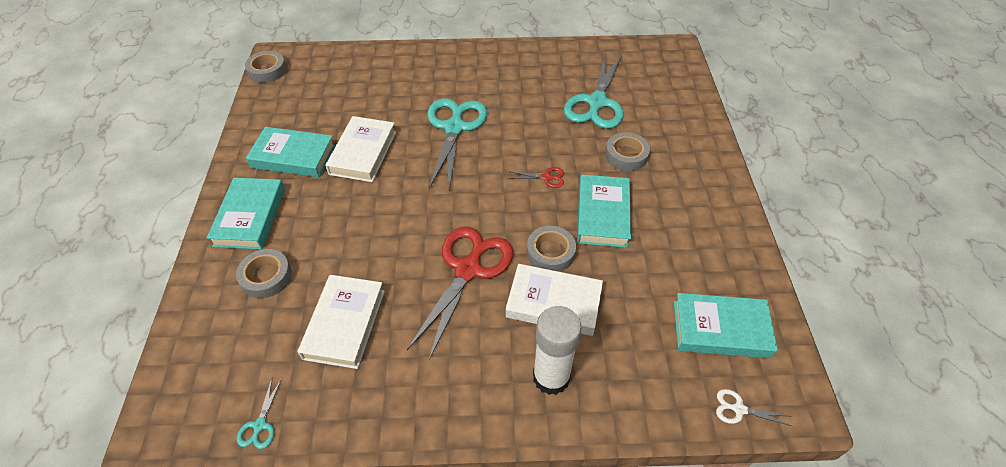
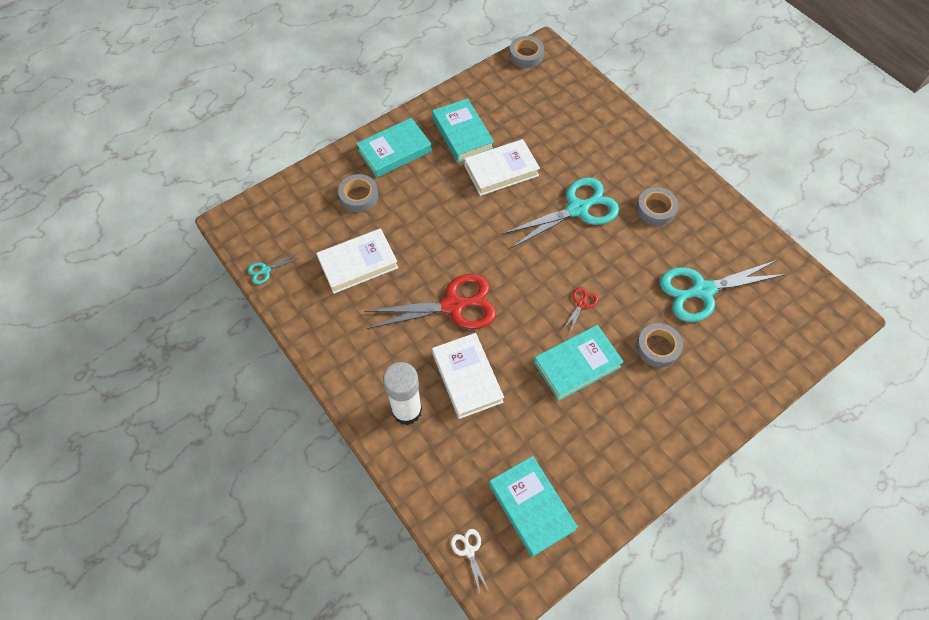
camera: 55 degrees right, 10 degrees up
red scissors [511,167,564,188] -> red scissors turned 120 degrees counterclockwise [564,287,598,332]
grey tape [527,226,576,272] -> grey tape moved to [636,187,678,226]

